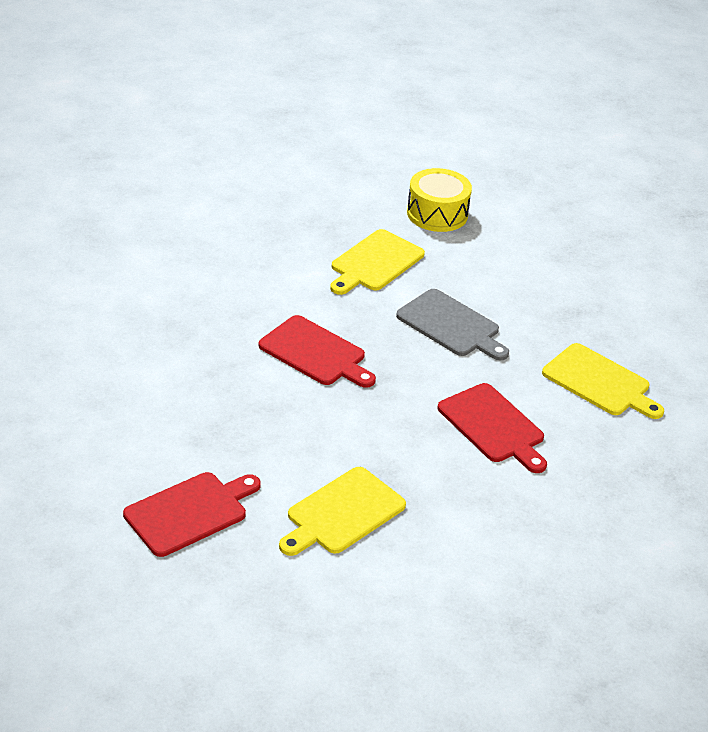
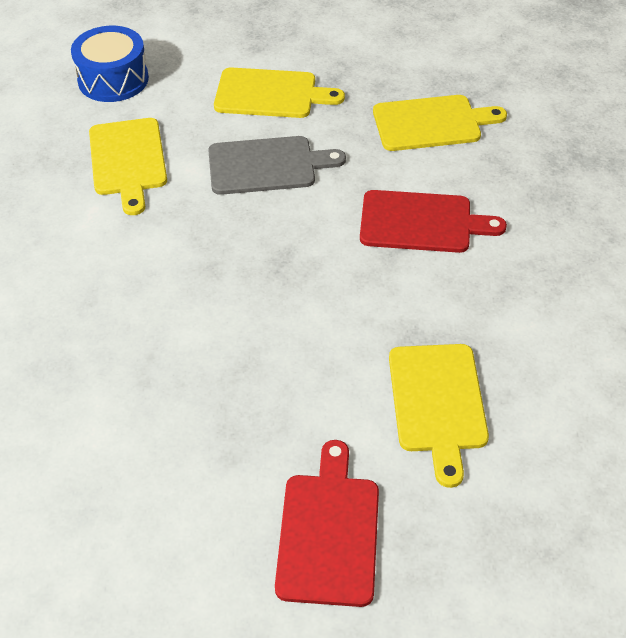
camera: 45 degrees left, 10 degrees up
red cutting board [258,315,376,388] -> none
yellow drum [407,168,472,232] -> blue drum [71,26,149,102]
none -> yellow cutting board [214,67,345,118]

